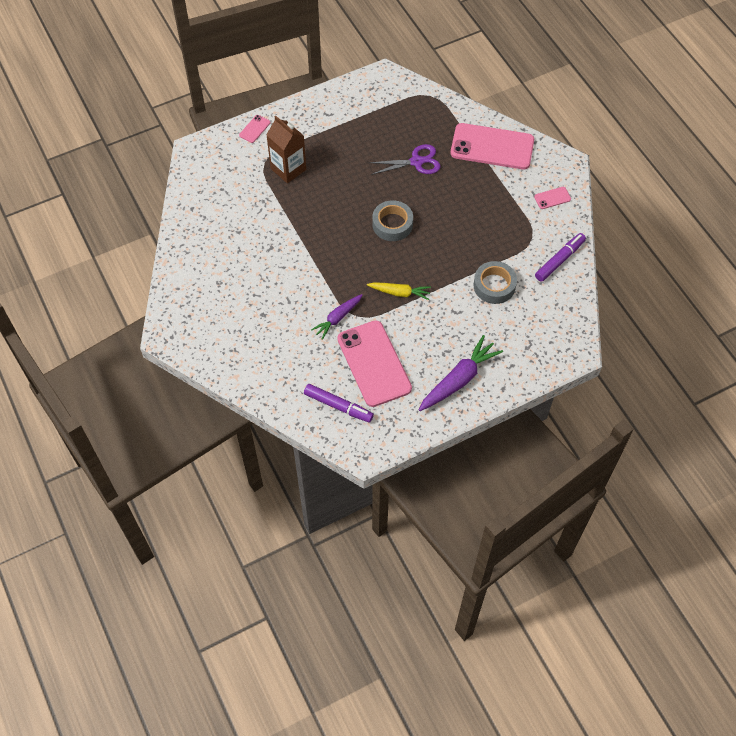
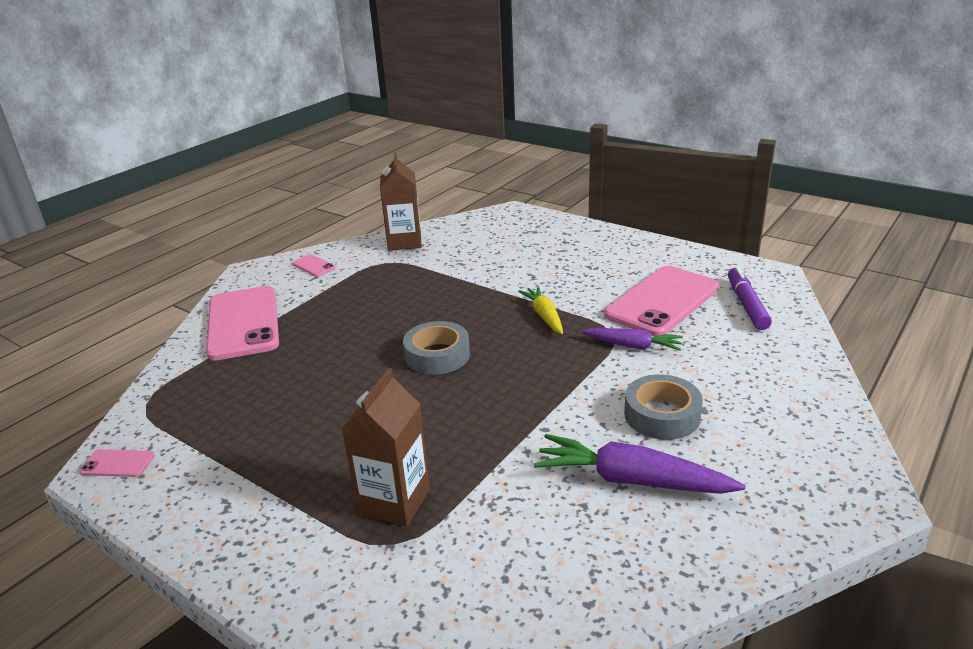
camera: 115 degrees left, 30 degrees down
pink phone [239,115,270,143] -> pink phone moved to [79,449,155,477]
purple scissors [368,144,441,175] -> none
purple carrot [419,335,503,411] -> purple carrot moved to [533,434,746,494]
grey tape [473,261,517,304] -> grey tape moved to [624,375,703,440]
purple marker [535,233,586,282] -> brown carton [380,153,422,251]

